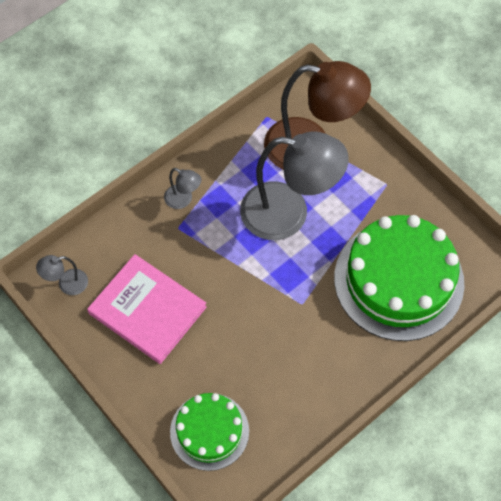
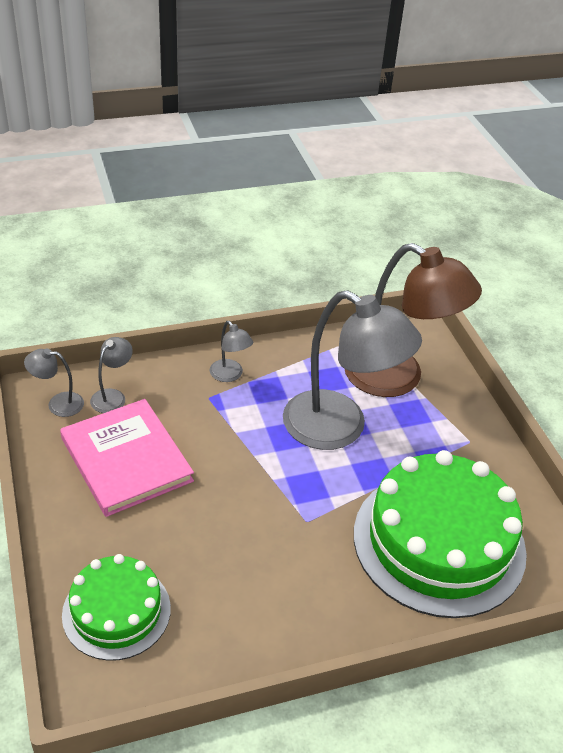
camera: 20 degrees right, 20 degrees down
none -> grey lamp [90,337,133,413]

